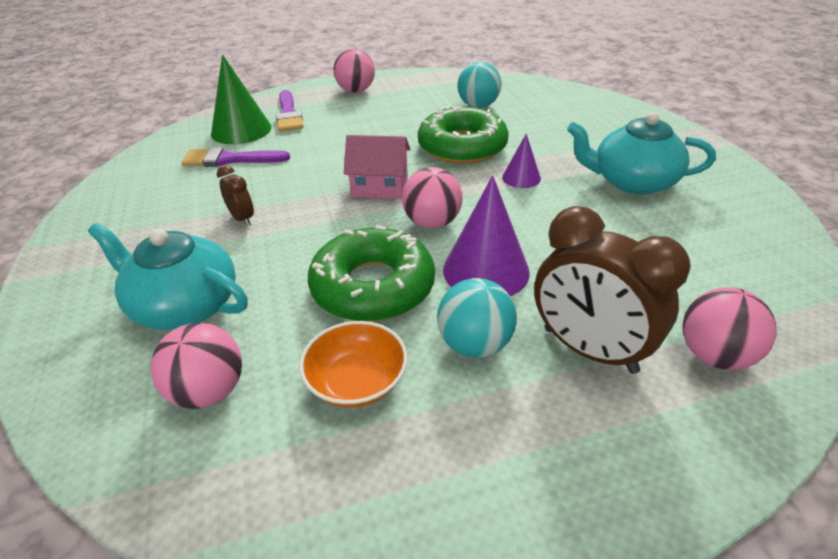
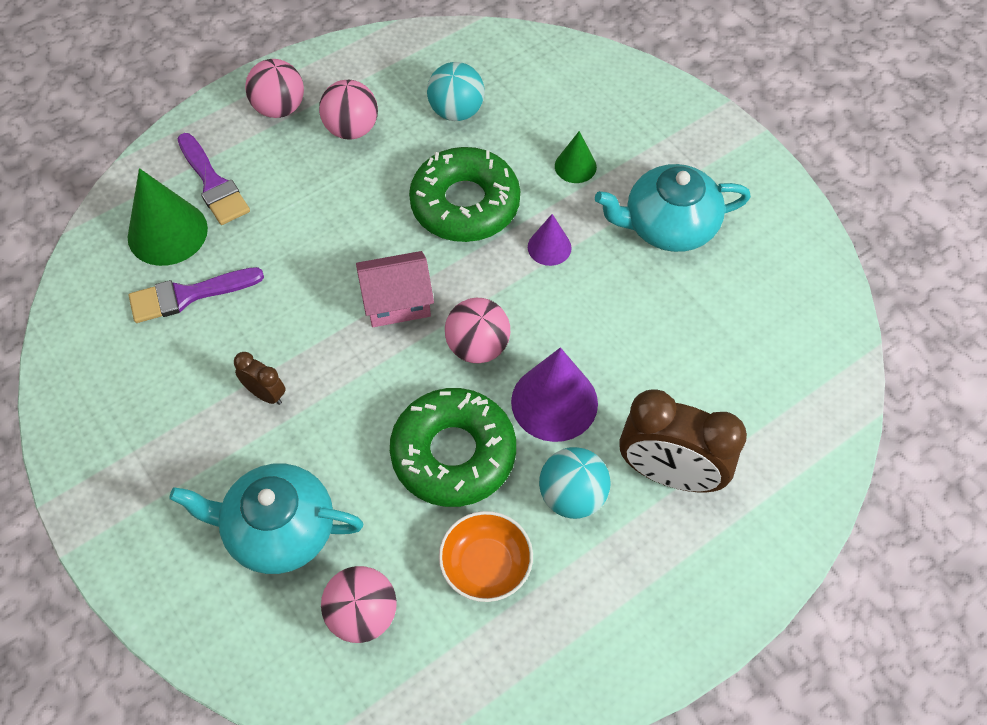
camera: 20 degrees left, 20 degrees up
pink ball [683,288,777,370] -> pink ball moved to [319,80,378,140]
none -> green cone [555,131,597,183]

